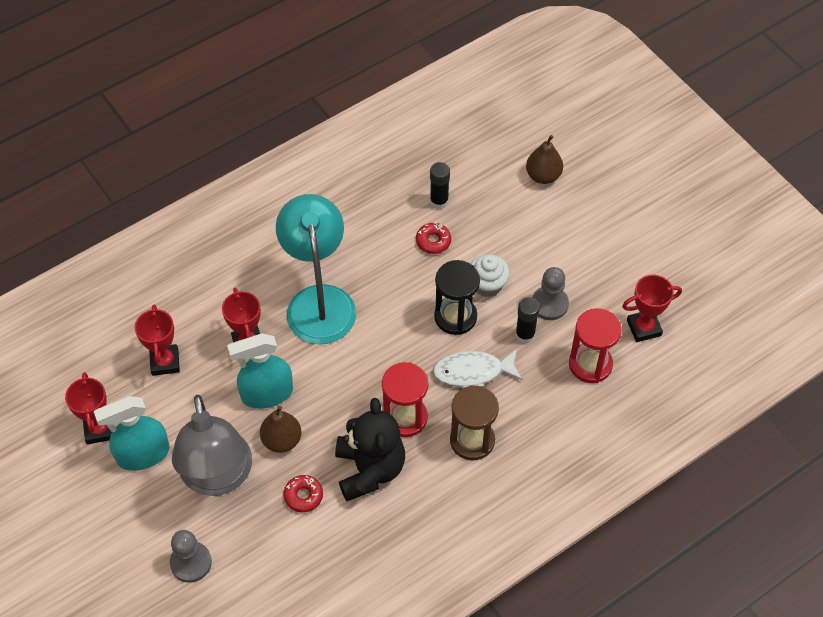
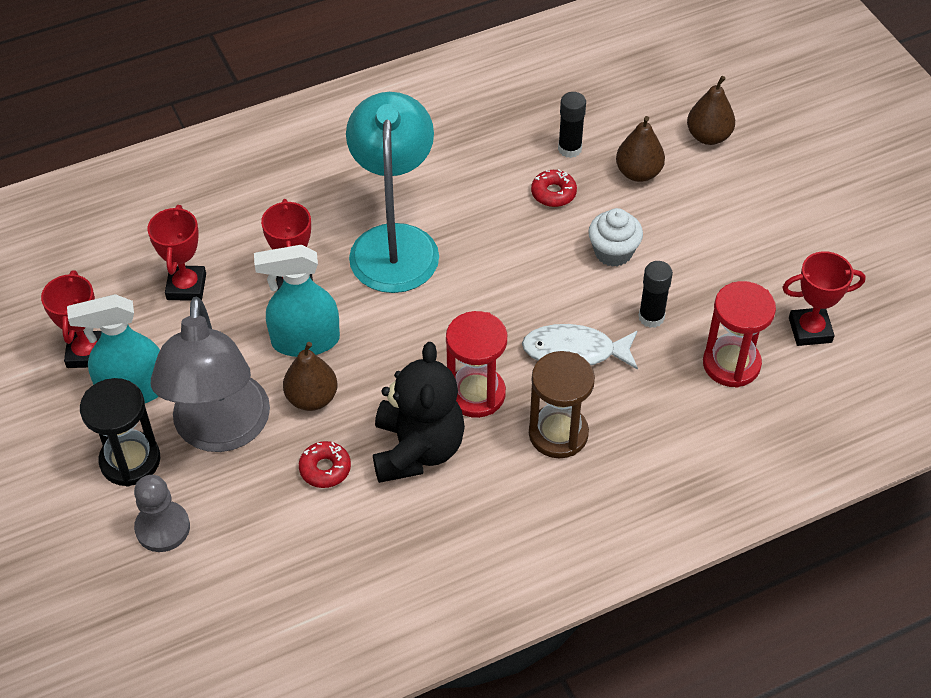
camera: 10 degrees right, 5 degrees down
black hourglass [434,260,480,335] -> black hourglass moved to [80,378,161,487]
grey pawn [532,267,569,320] -> none
none -> brown pear [616,116,665,182]

